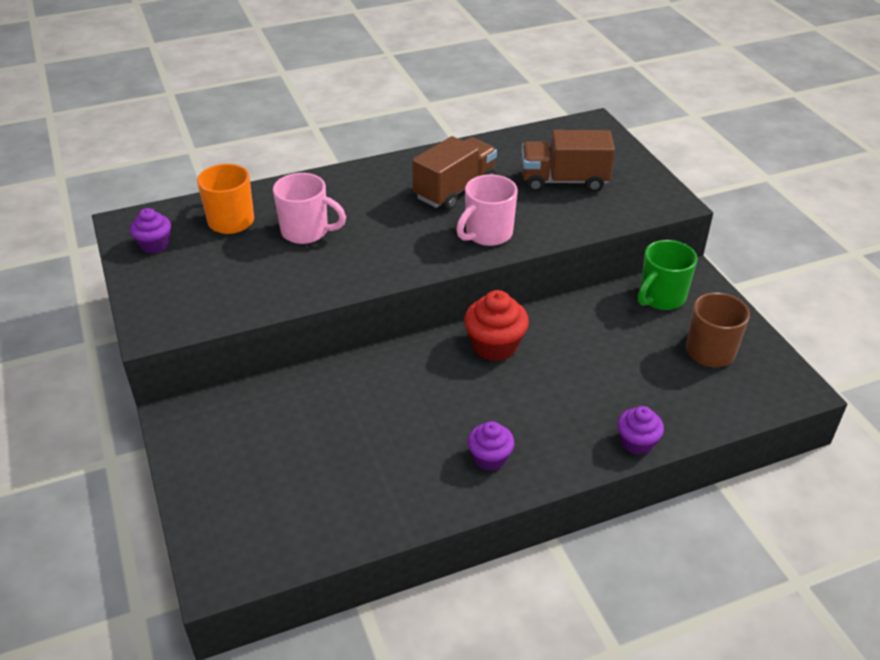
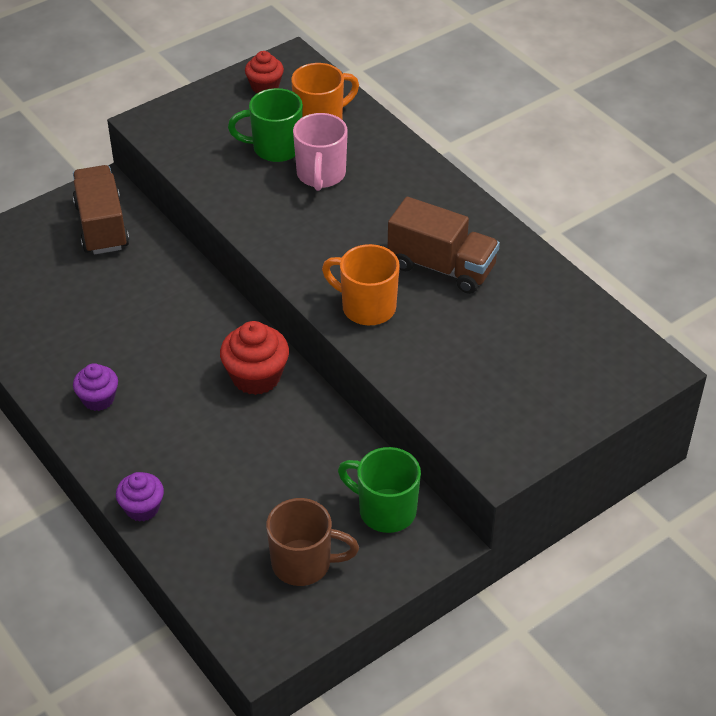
camera: 75 degrees right, 5 degrees up
purple cupcake [130,208,171,253] -> red cupcake [245,51,284,93]
pink mug [456,174,518,246] -> orange mug [322,244,400,325]
brown truck [522,130,615,192] -> brown truck moved to [73,165,129,254]
none -> green mug [228,88,303,162]

